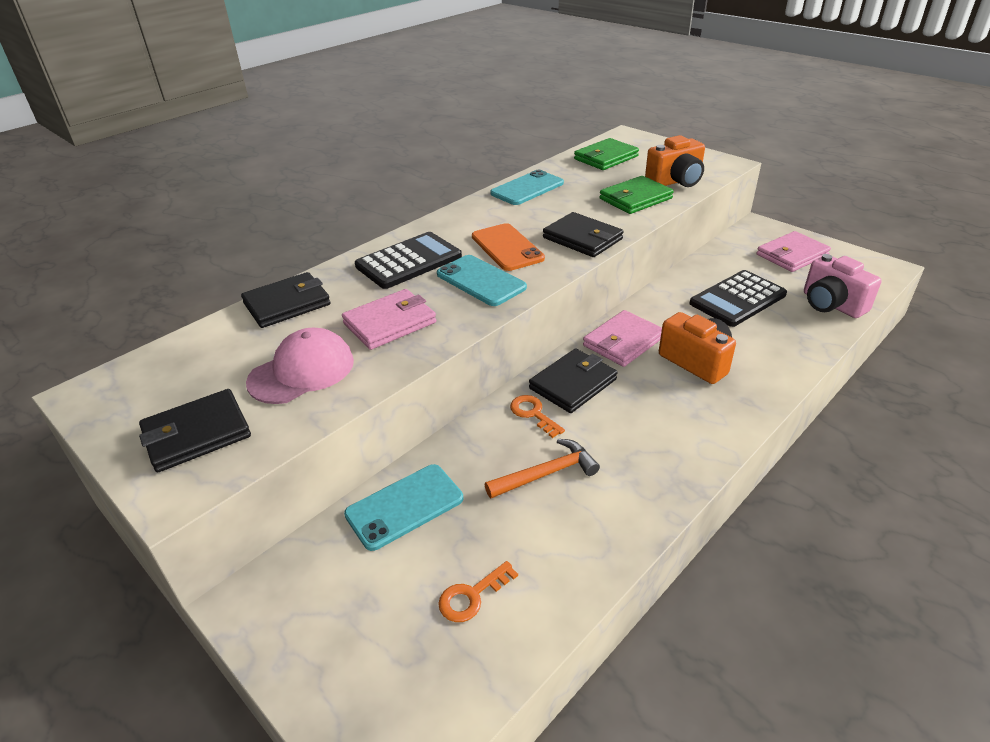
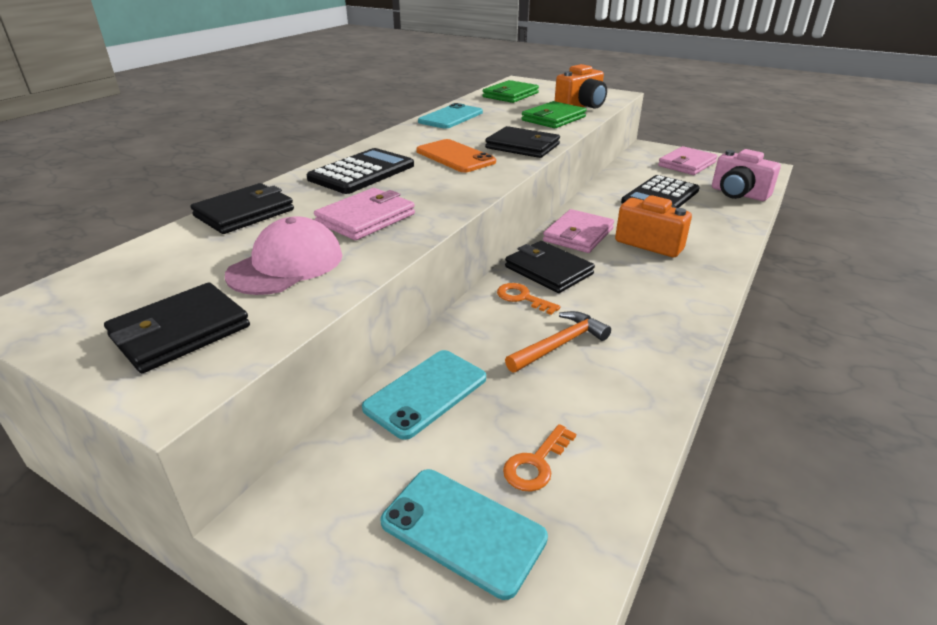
camera: 15 degrees left, 5 degrees down
turquoise phone [437,255,527,306] -> turquoise phone moved to [380,469,548,600]
black wallet [529,349,618,413] -> black wallet turned 75 degrees counterclockwise [505,241,595,293]

